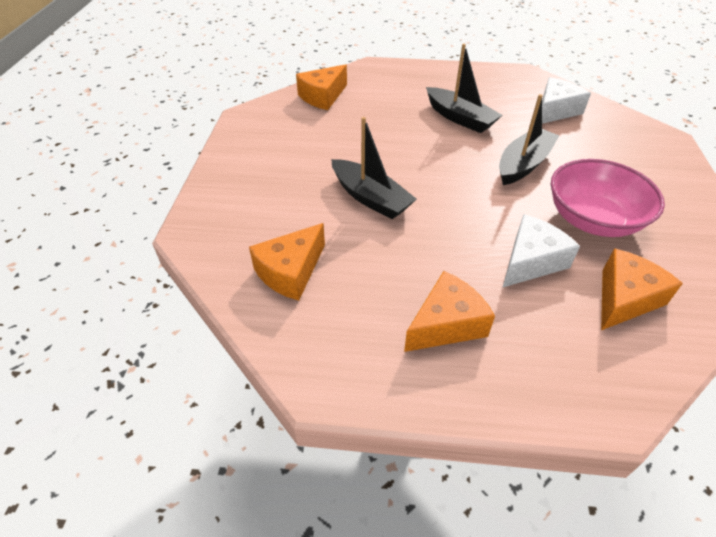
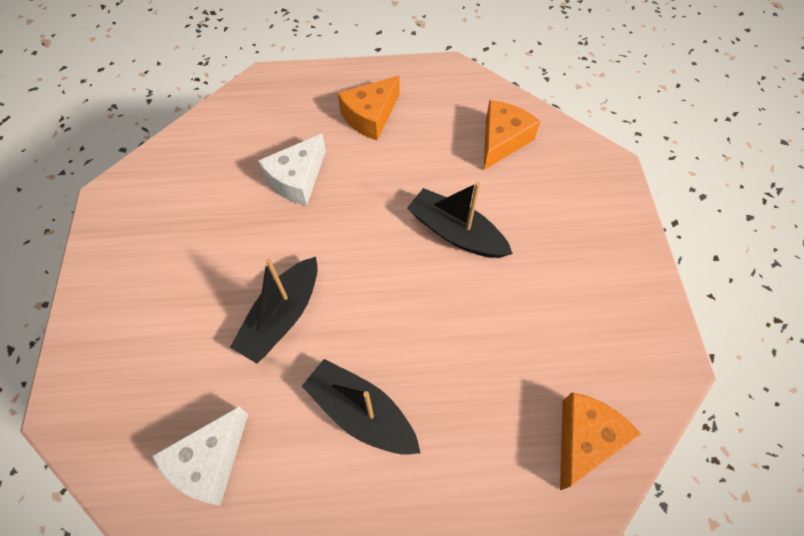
camera: 170 degrees right, 15 degrees up
pink bowl [551,159,665,237] -> none
orange cheese [601,248,683,330] -> none

